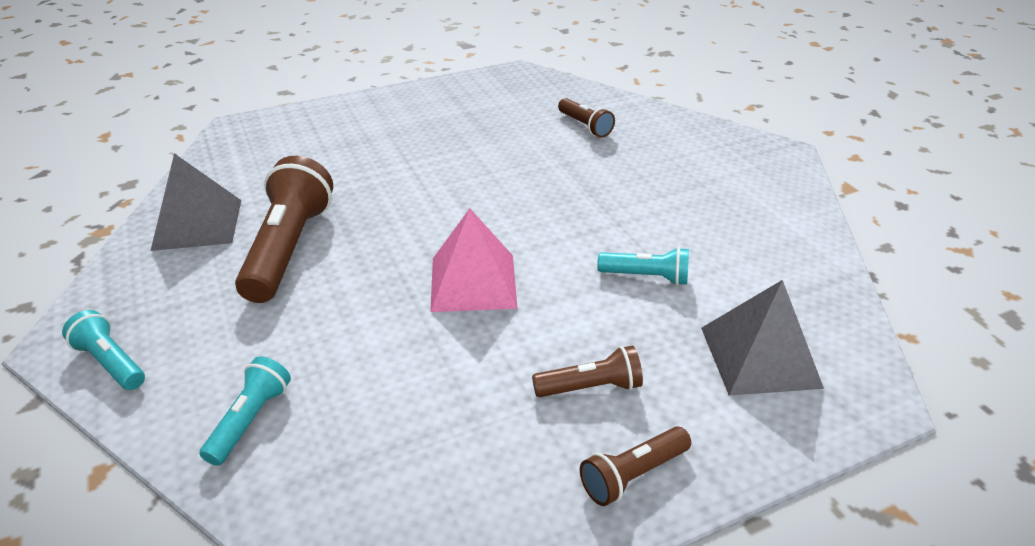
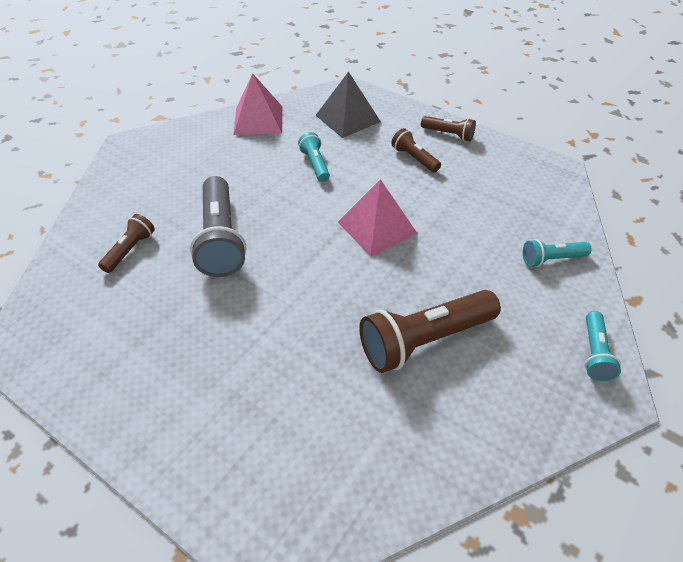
camera: 120 degrees left, 10 degrees up
grey pyramid [151,153,241,251] -> none
none -> grey flashlight [190,176,246,277]
none -> pink pyramid [233,73,282,135]

